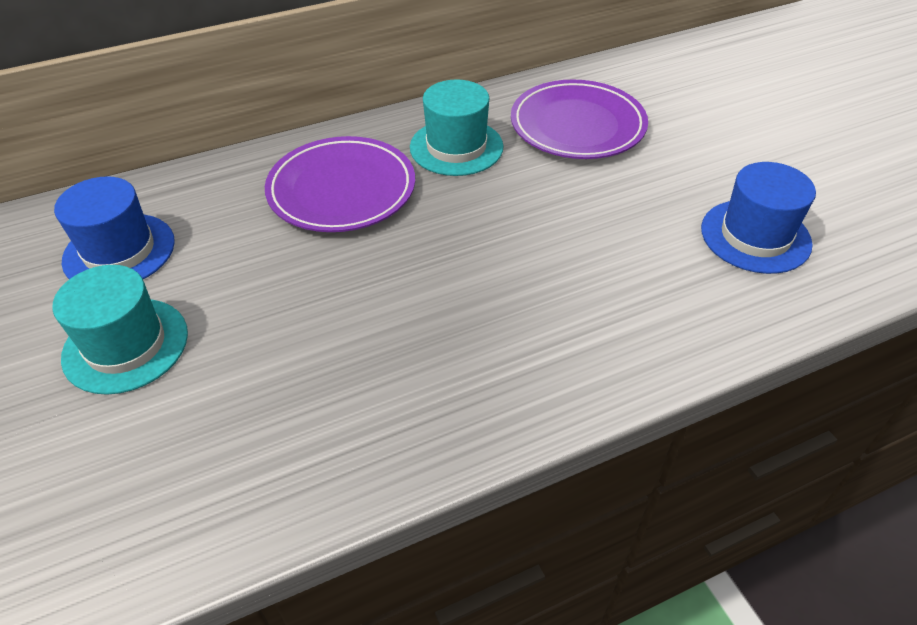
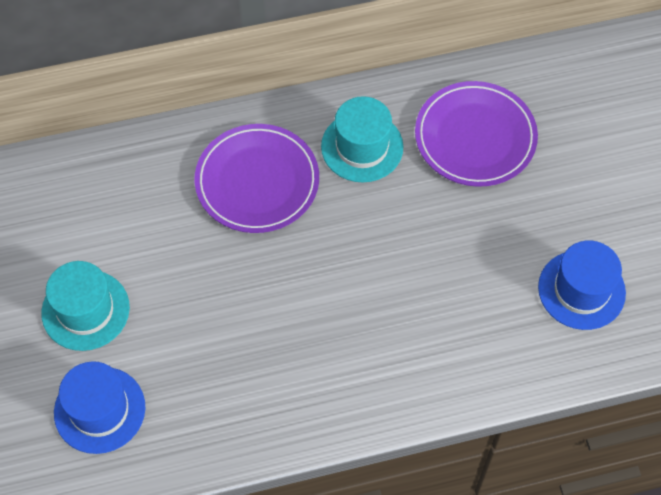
camera: 10 degrees right, 15 degrees up
blue hat [54,176,175,279] -> blue hat moved to [54,361,145,454]

